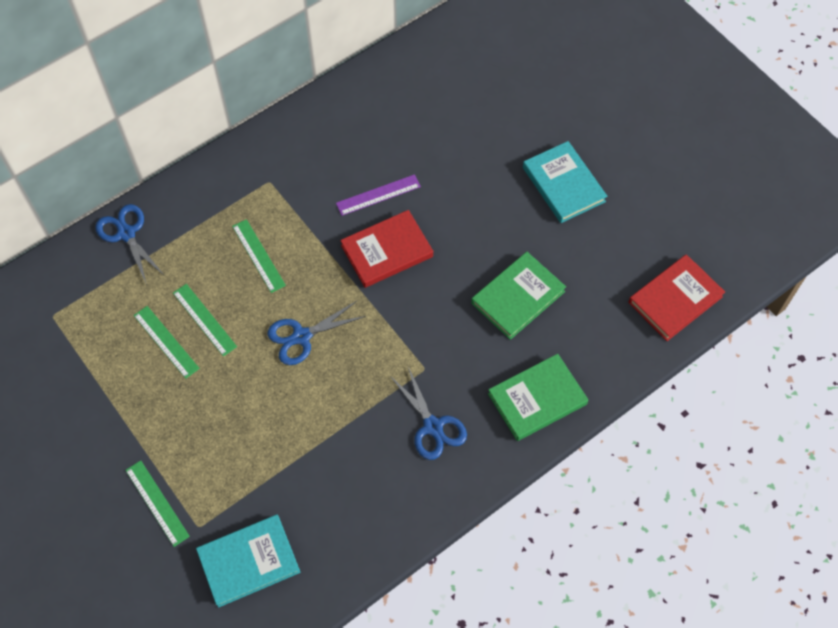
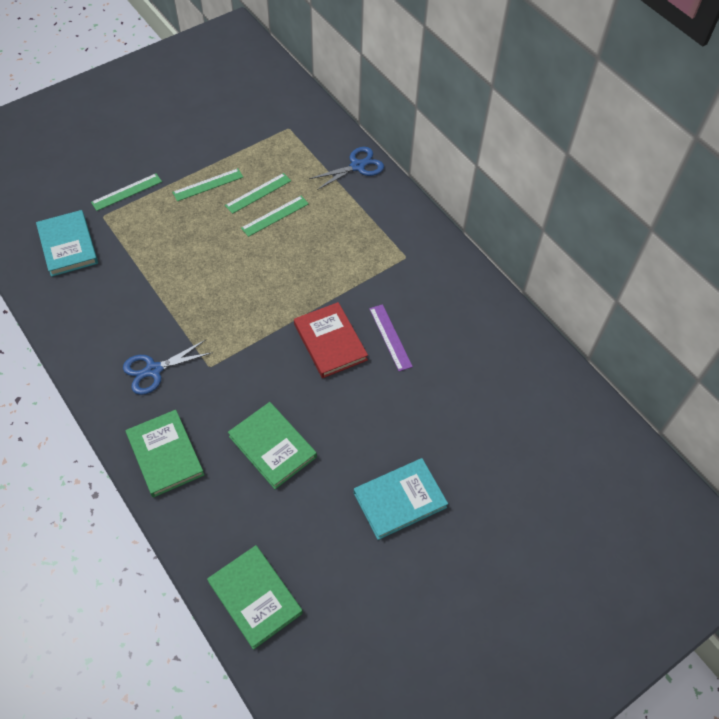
camera: 90 degrees right, 5 degrees down
green ruler [232,219,286,293] -> green ruler moved to [172,168,243,201]
blue scissors [268,301,366,365] -> none
red book [628,254,725,341] -> green book [207,545,303,650]

